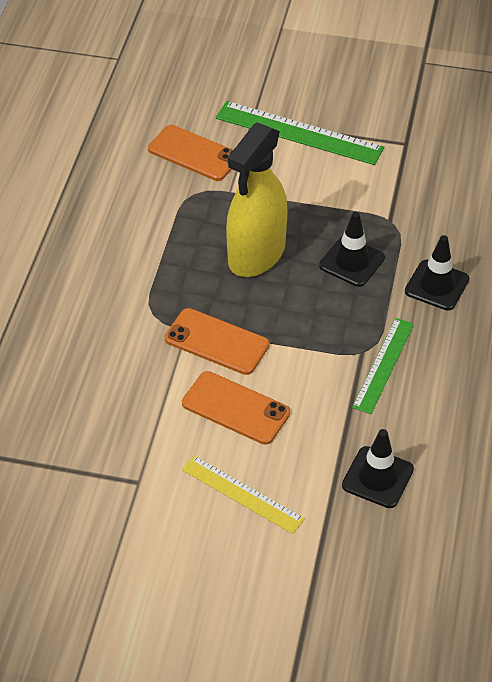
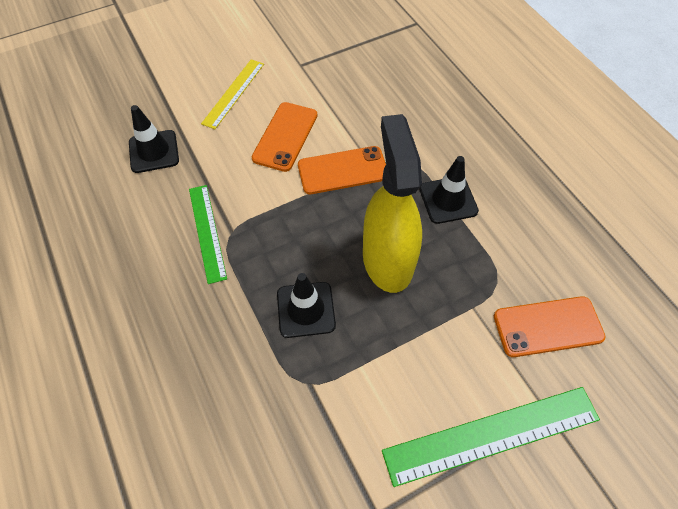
camera: 140 degrees right, 10 degrees up
orange phone [182,371,290,445] -> orange phone turned 60 degrees counterclockwise [252,102,317,172]
yellow ruler [182,455,305,534] -> yellow ruler turned 60 degrees counterclockwise [201,60,264,129]
black traffic cone [405,235,469,311] -> black traffic cone moved to [419,156,479,224]

